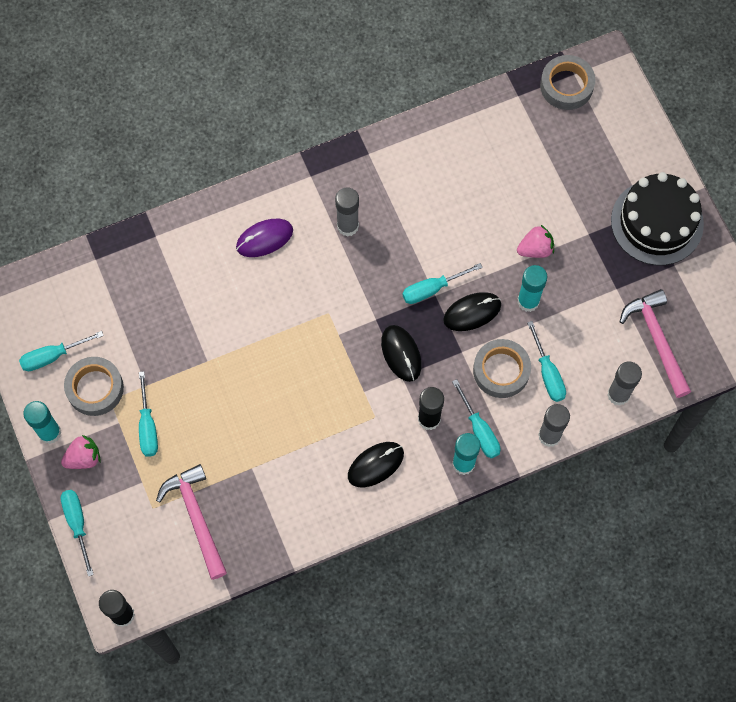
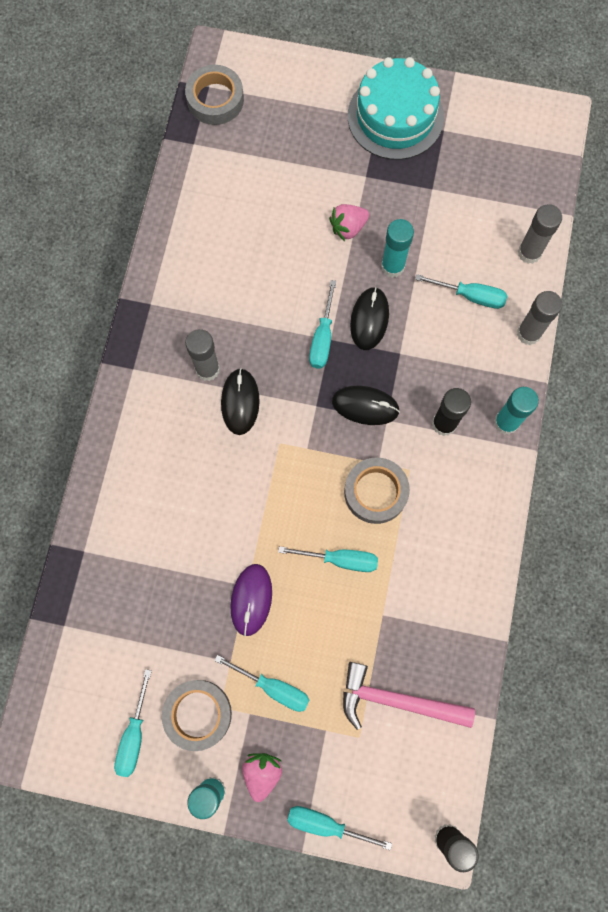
camera: 55 degrees left, 5 degrees up
purple mouse [236,219,293,257] -> purple mouse moved to [230,564,272,636]
black mouse [348,442,404,487] -> black mouse moved to [221,368,260,435]
turquoise screwdriver [452,379,500,458] -> turquoise screwdriver moved to [278,546,378,572]
grey tape [473,339,531,398] -> grey tape moved to [344,457,410,524]
pink strawberry [517,225,554,258] -> pink strawberry turned 135 degrees counterclockwise [329,204,369,241]
black cake [611,172,704,265] -> turquoise cake [348,57,444,160]
pink hammer [620,289,691,398] -> none

